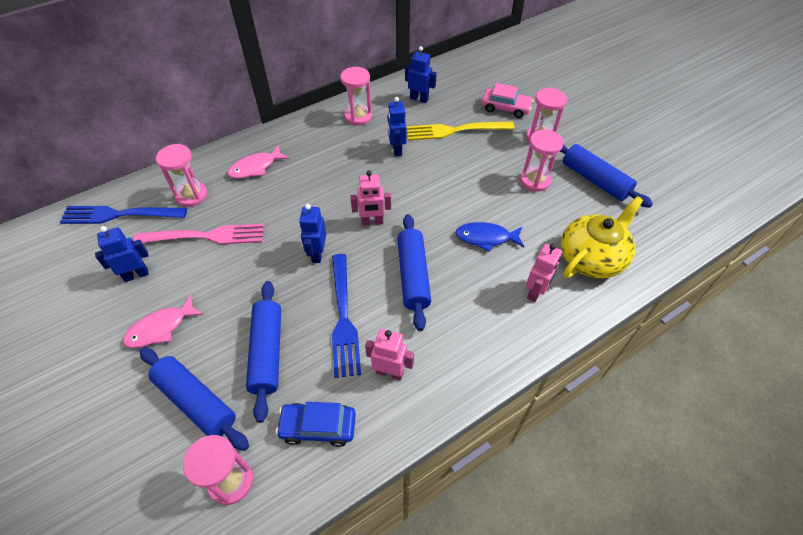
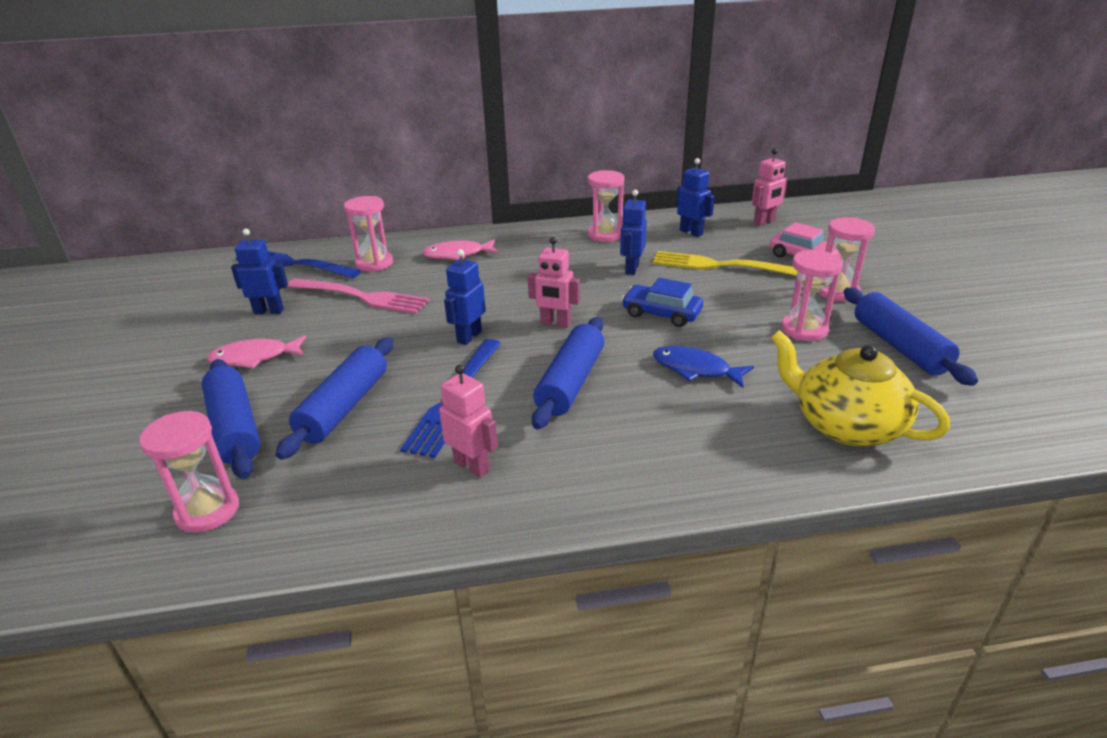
camera: 25 degrees right, 20 degrees down
blue car [276,402,356,447] -> blue car moved to [622,278,703,327]
pink robot [526,244,562,302] -> pink robot moved to [752,149,788,226]
yellow teapot [561,196,643,278] -> yellow teapot turned 120 degrees counterclockwise [771,330,950,446]

